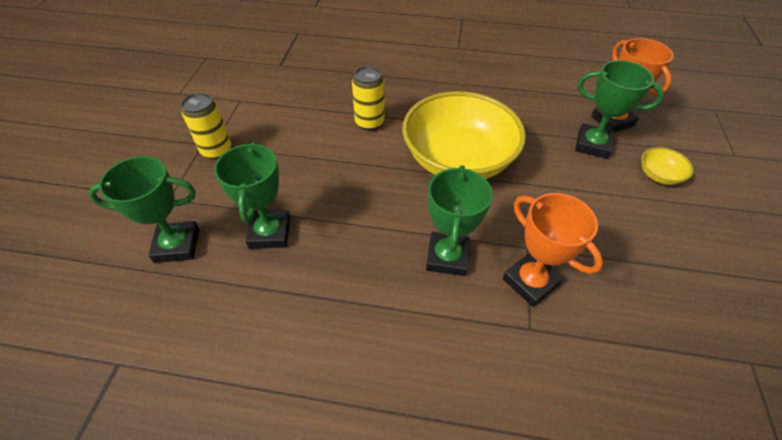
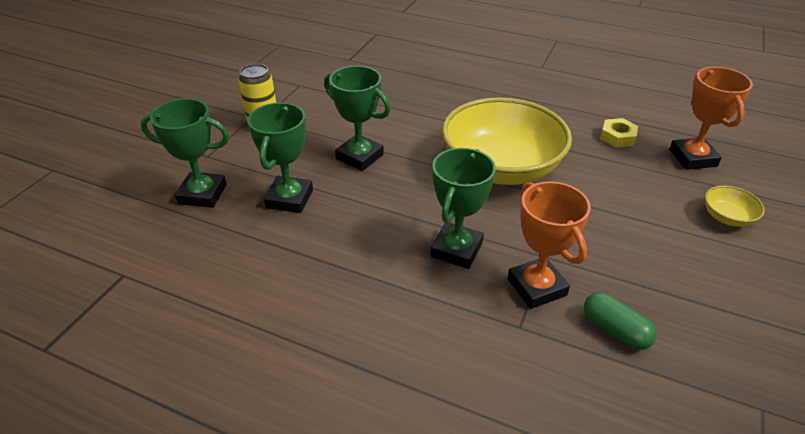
camera: 15 degrees right, 10 degrees down
yellow can [352,66,385,131] -> none
green trophy [575,60,664,159] -> green trophy moved to [324,66,391,171]
none -> green capsule [584,292,657,350]
none -> yellow nut [600,118,638,148]

